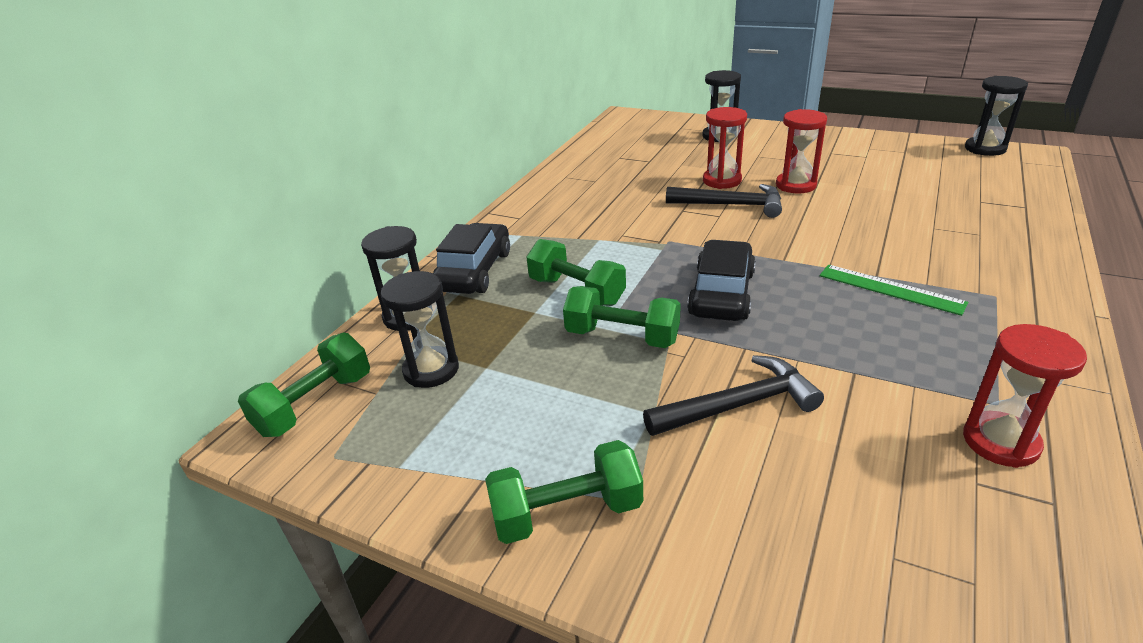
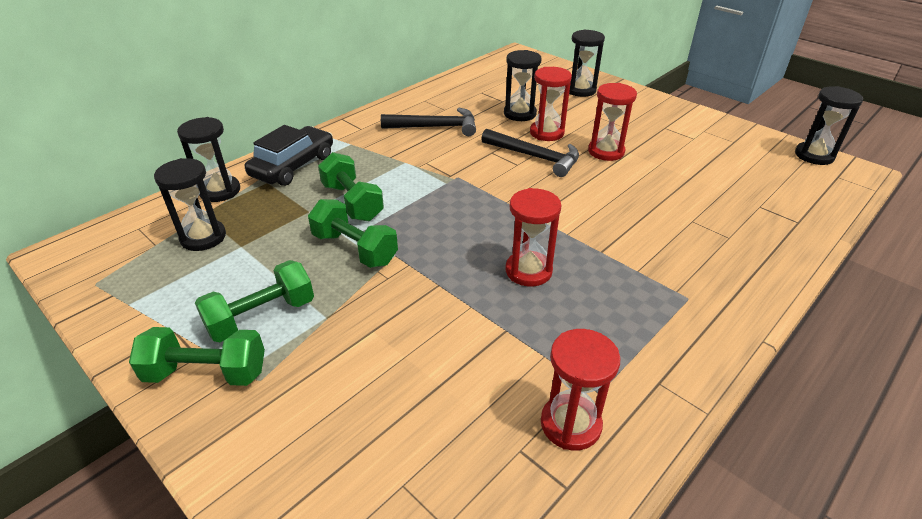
camera: 15 degrees right, 5 degrees up
green dumbbell [238,332,370,437] -> green dumbbell moved to [195,260,314,342]
black hammer [643,355,824,436] -> black hammer moved to [381,108,476,136]
black car [687,240,756,321] -> none
green ruler [820,265,968,316] -> none
none -> black hourglass [504,50,541,121]
none -> red hourglass [505,188,562,286]

